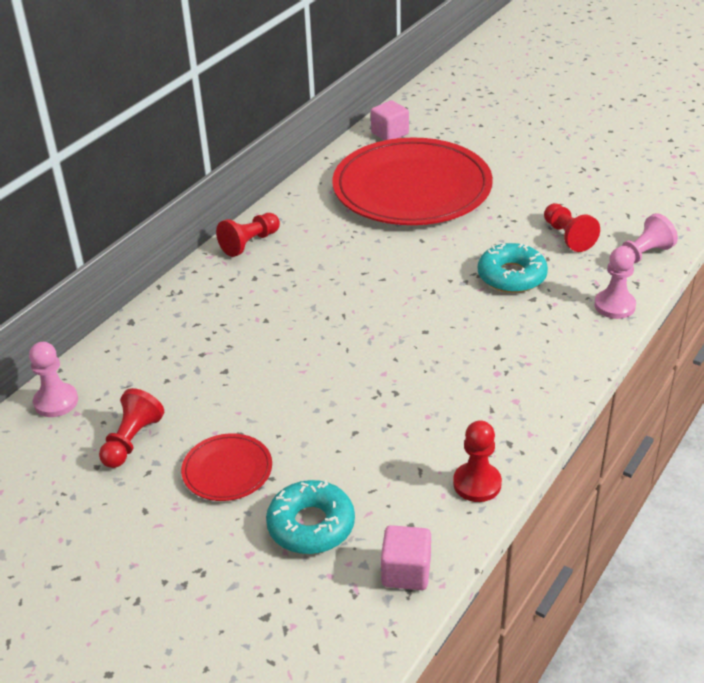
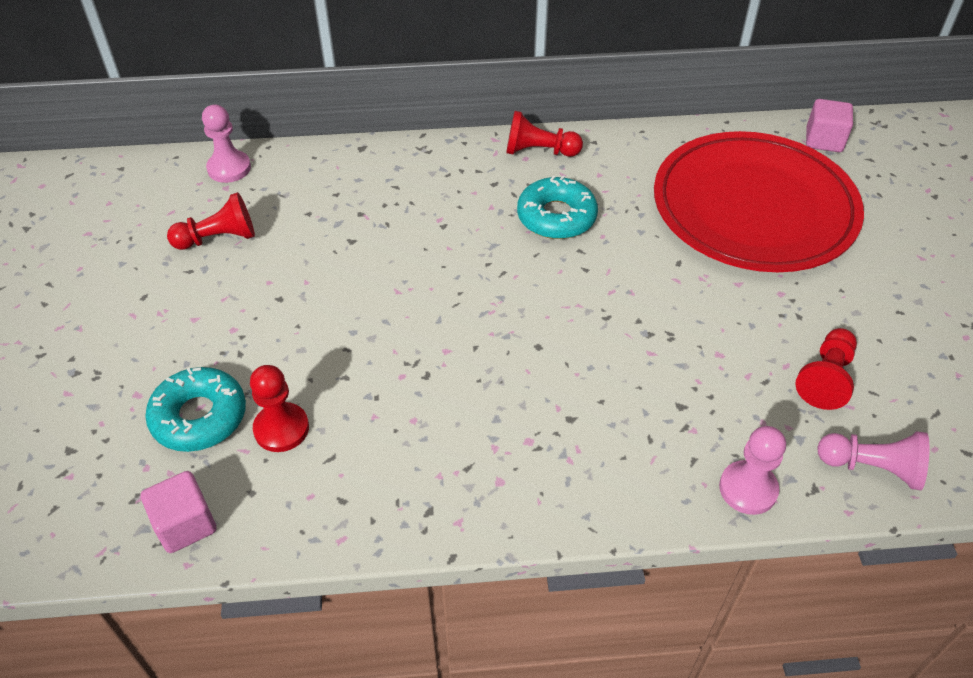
camera: 50 degrees right, 10 degrees up
red plate [181,433,272,501] -> none
red pawn [453,420,502,502] -> red pawn moved to [250,365,309,452]
turquoise donut [478,243,548,293] -> turquoise donut moved to [517,175,598,239]

